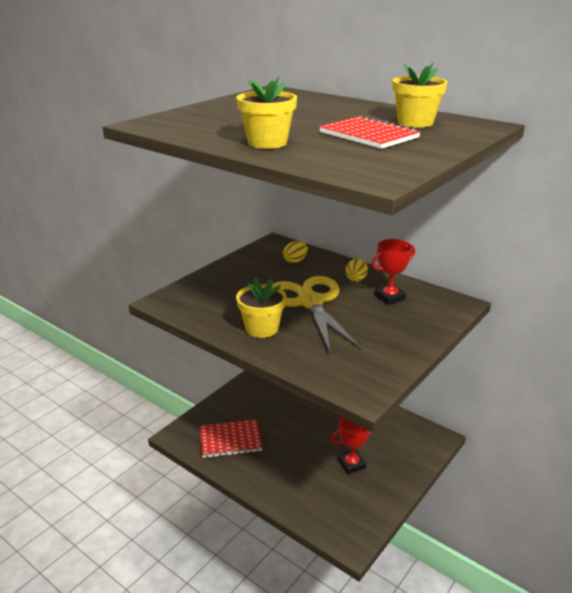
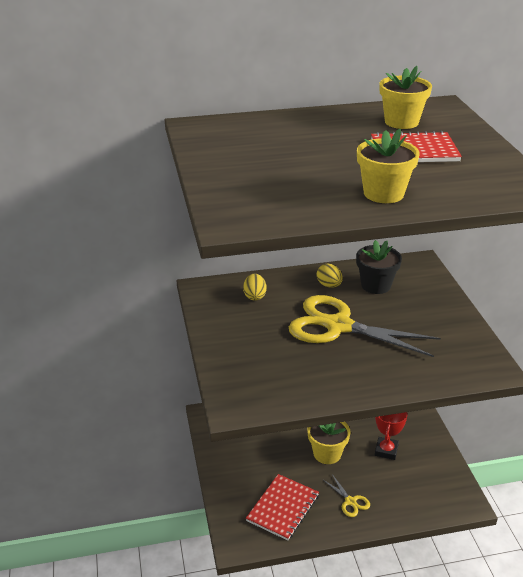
camera: 50 degrees left, 5 degrees up
yellow flower pot [236,277,286,338] -> yellow flower pot moved to [307,422,350,464]
red trophy [372,239,415,305] -> black flower pot [356,240,402,294]
none -> yellow scissors [322,474,370,517]

